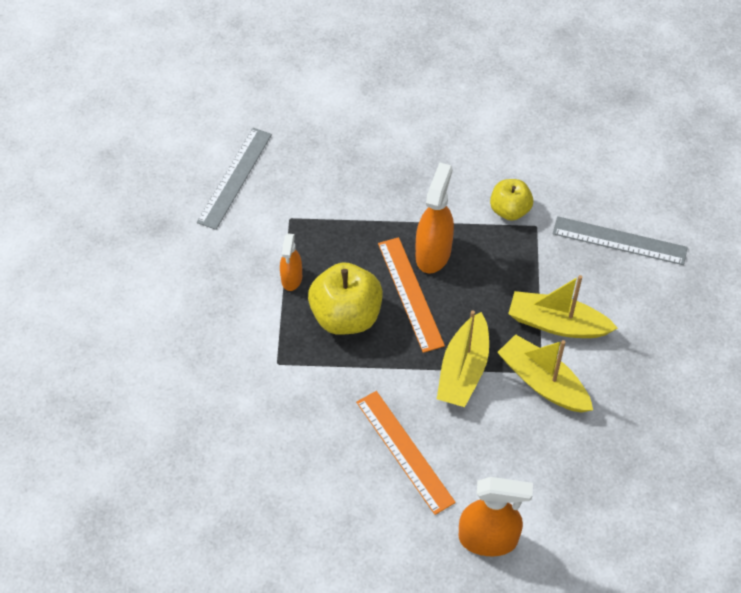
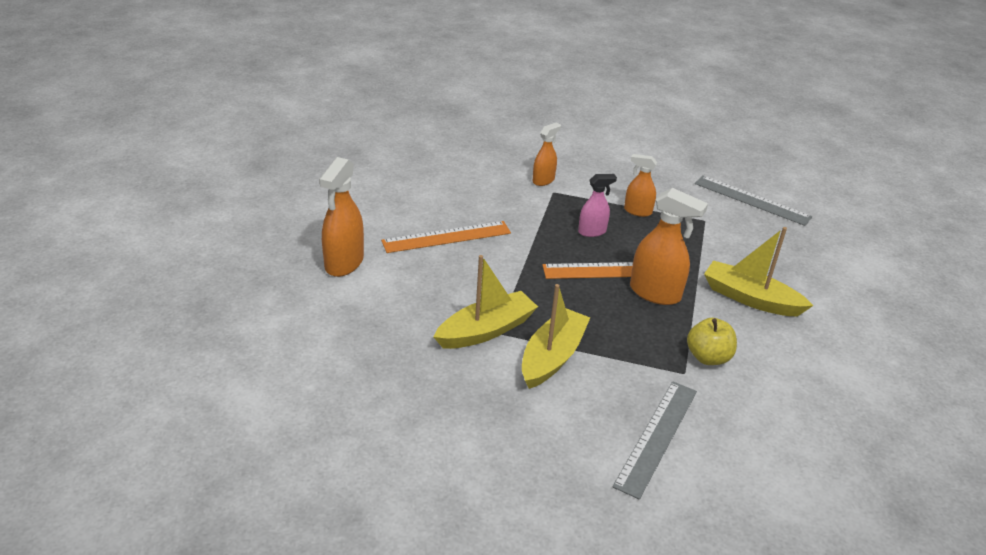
camera: 100 degrees right, 20 degrees down
yellow apple [308,262,383,335] -> pink spray bottle [578,174,617,237]
yellow boat [437,310,489,407] -> yellow boat moved to [704,227,813,316]
none -> orange spray bottle [533,123,561,186]

